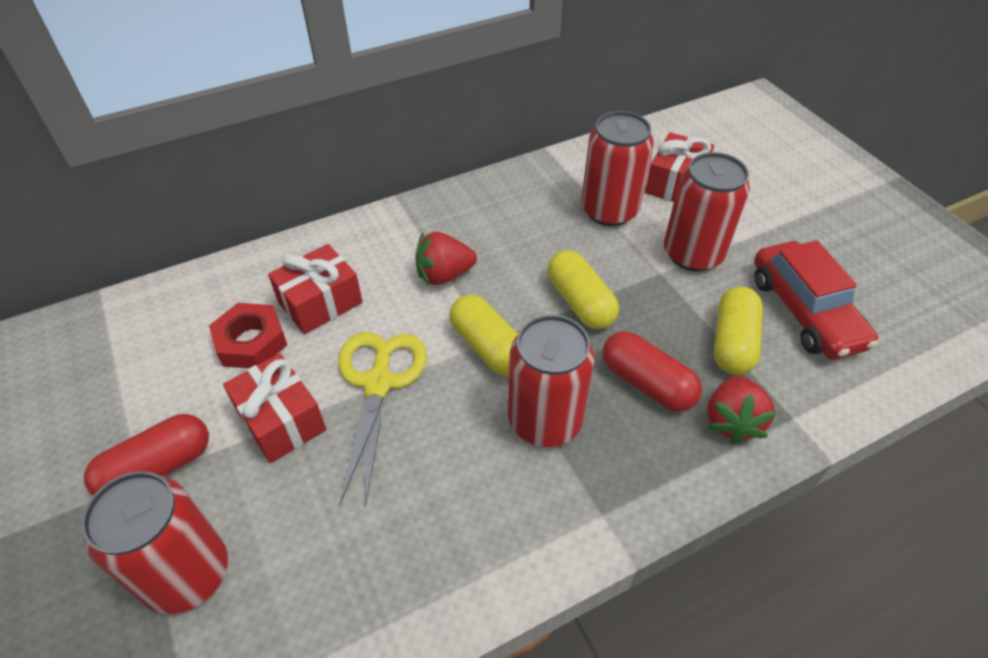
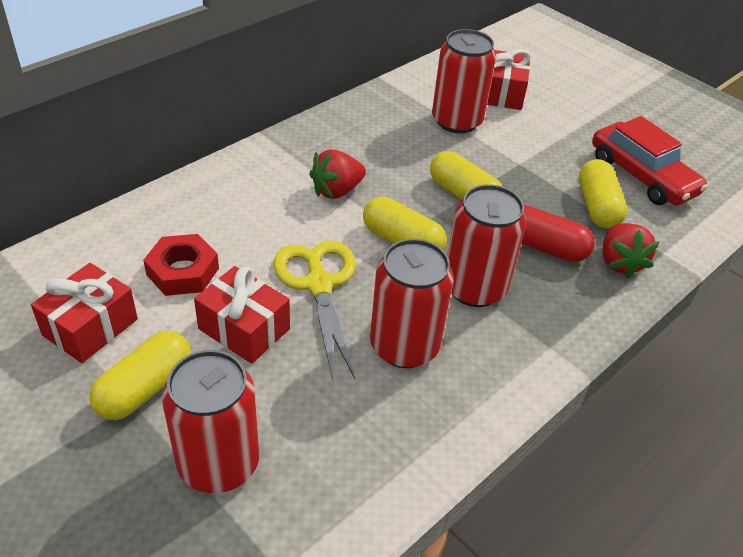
camera: 20 degrees left, 5 degrees down
red capsule [84,414,209,495] -> yellow capsule [89,331,191,420]
red gift [268,244,363,334] -> red gift moved to [31,263,138,363]
red can [664,152,750,272] -> red can moved to [370,239,454,368]

